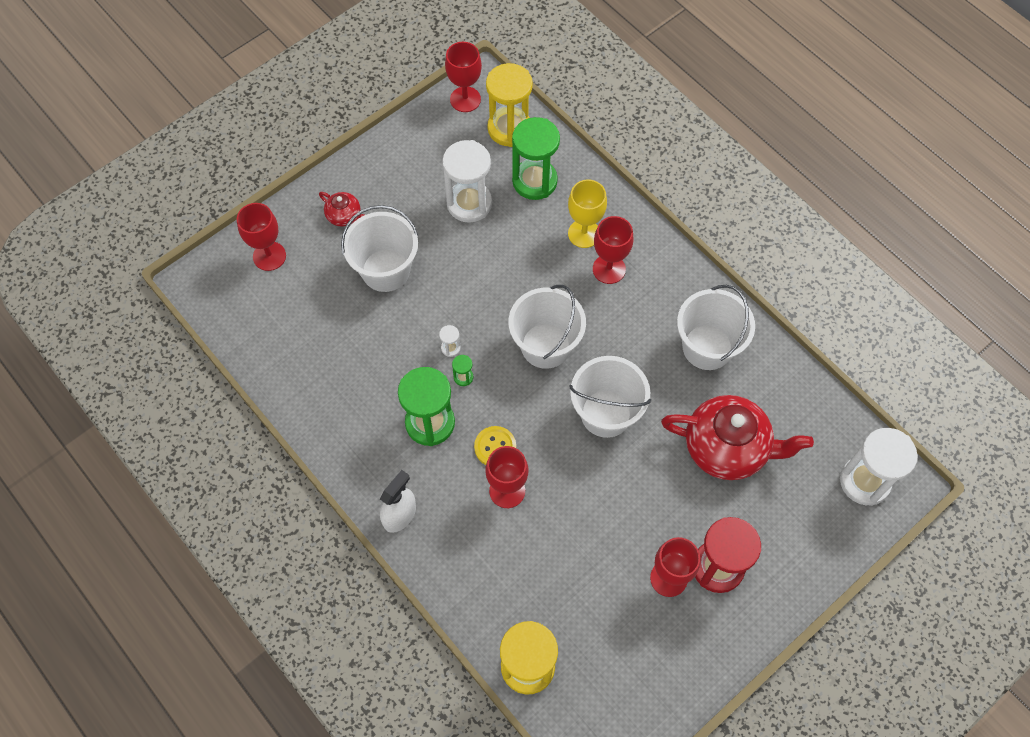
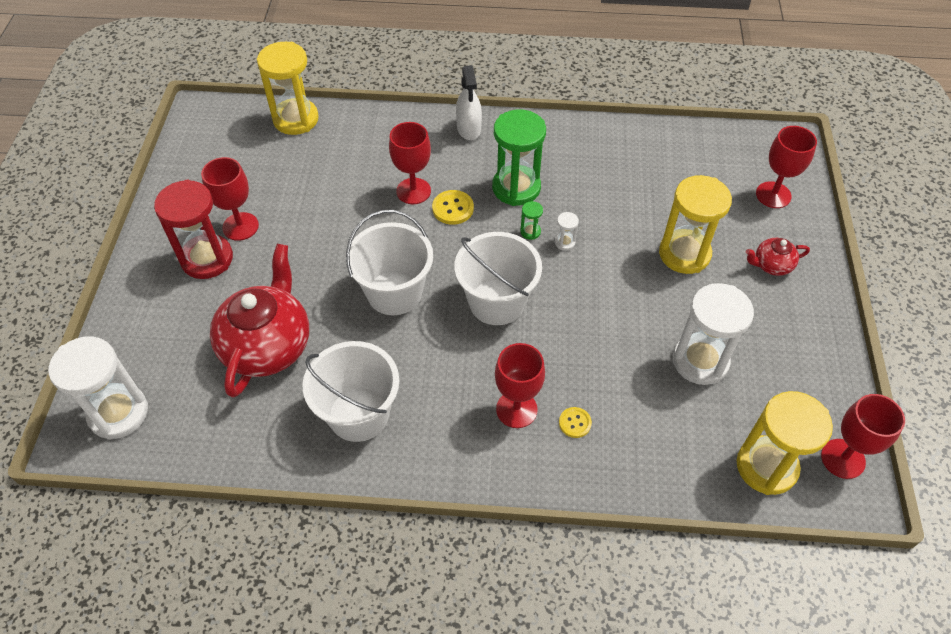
camera: 135 degrees right, 10 degrees down
white bucket [341,205,418,292] -> yellow hourglass [659,175,732,274]
green hourglass [512,117,560,200] -> none
yellow goblet [568,179,607,248] -> yellow button [559,407,592,438]
red teapot [661,395,814,480] -> red teapot turned 135 degrees clockwise [210,244,309,398]

